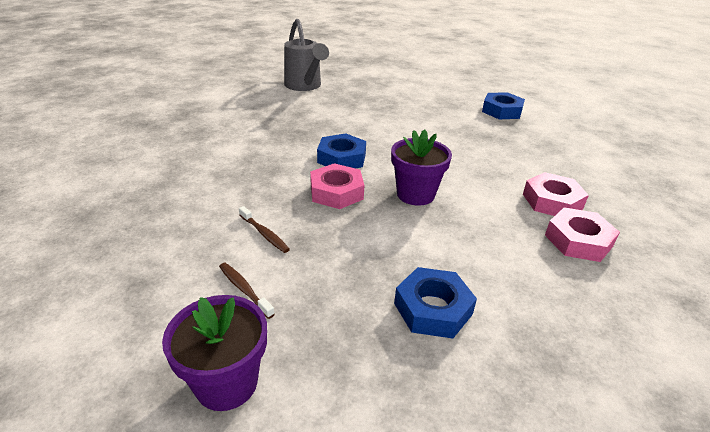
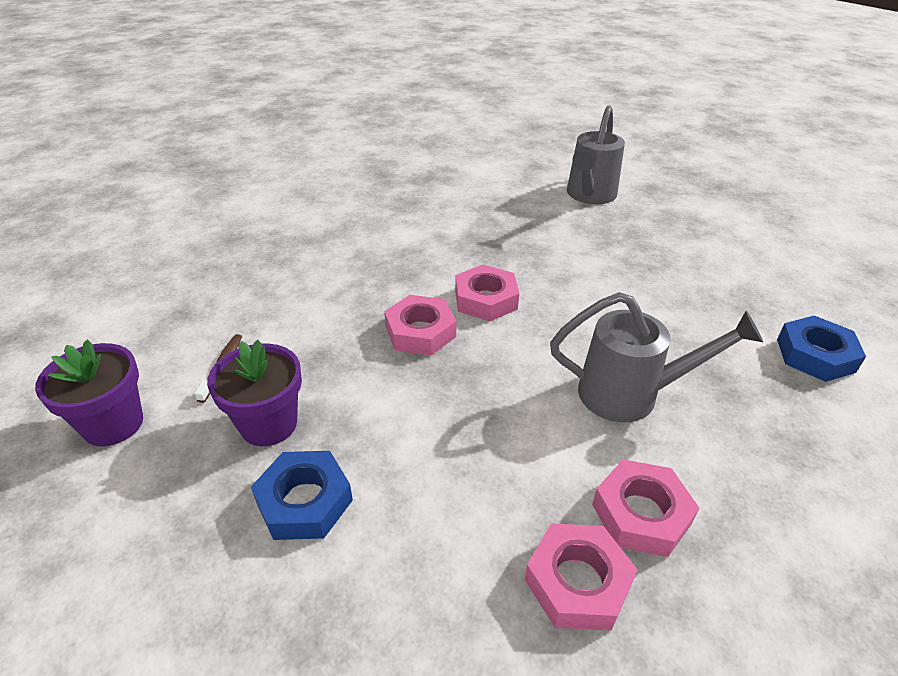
camera: 50 degrees right, 5 degrees up
brown toothbrush [239,206,290,253] -> none
blue nut [317,133,366,168] -> pink nut [455,264,519,321]
purple flower pot [391,129,452,206] -> purple flower pot moved to [207,340,302,446]
none -> grey watering can [550,292,763,422]

